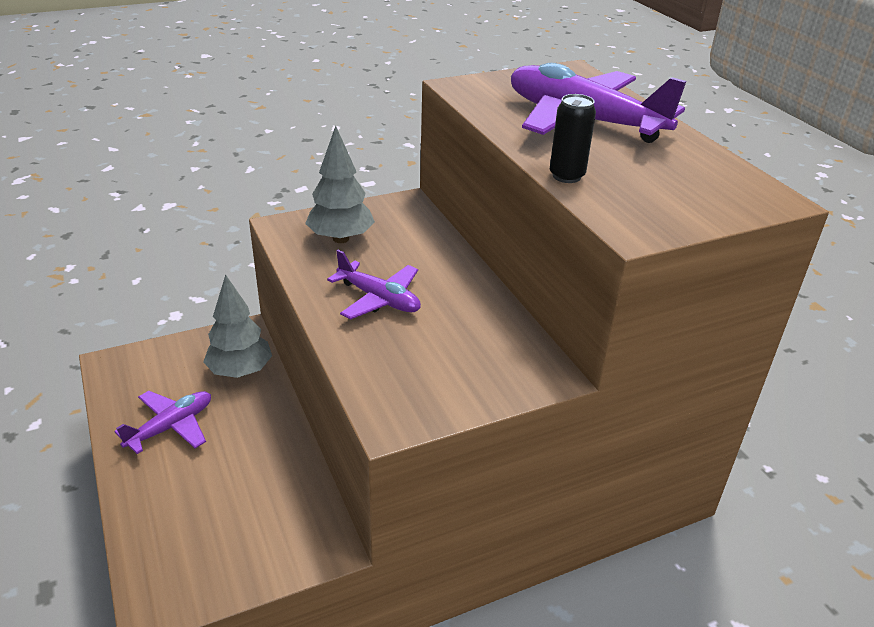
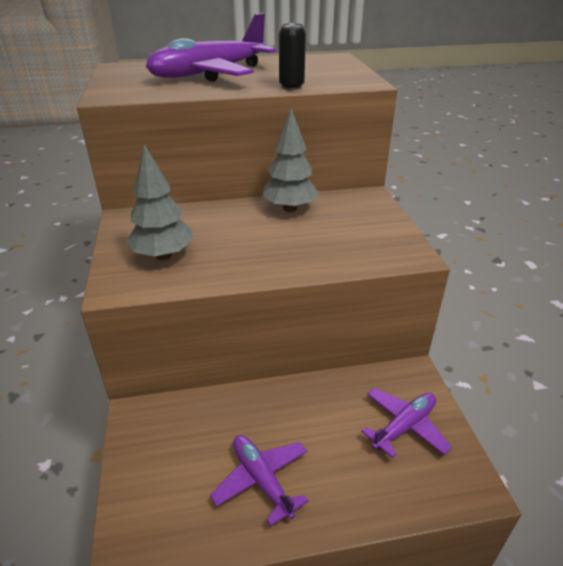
camera: 75 degrees left, 0 degrees up
grey tree [203,274,272,378] -> grey tree moved to [262,108,319,212]
purple plane [327,250,421,320] -> purple plane moved to [361,388,452,458]

